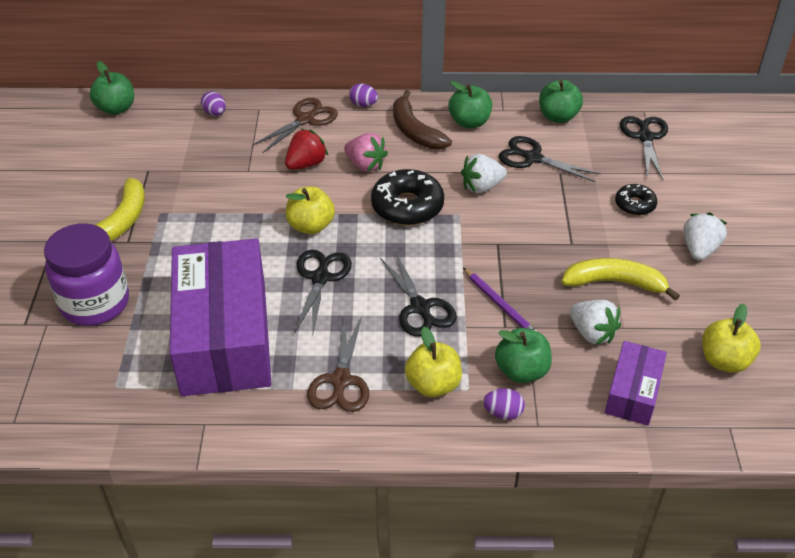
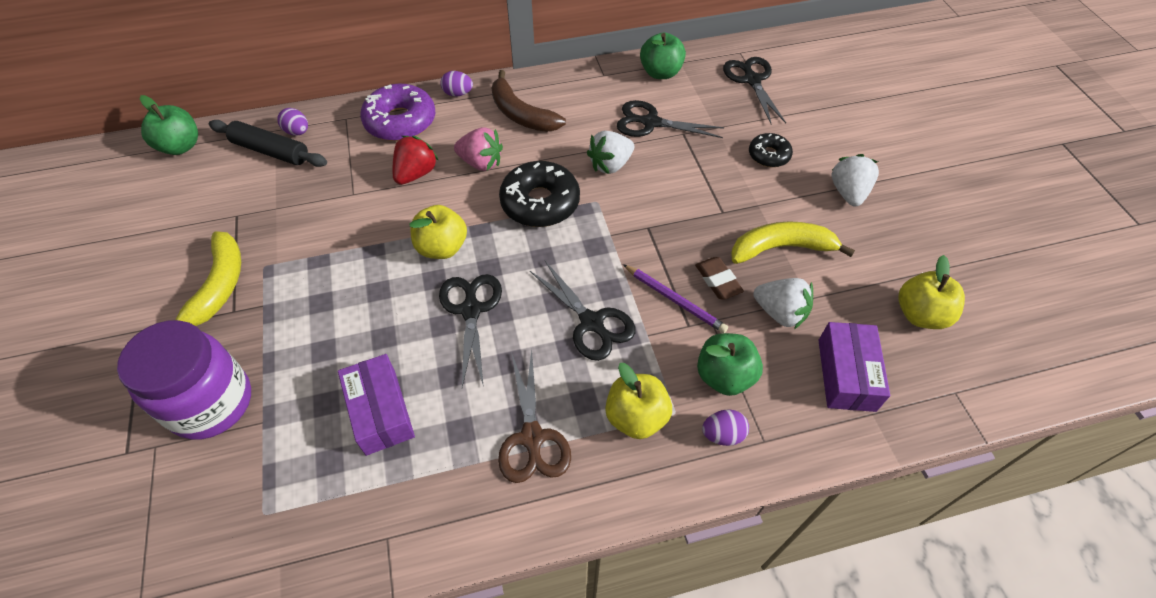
camera: 15 degrees left, 10 degrees up
purple box [170,239,271,396] -> purple box [338,354,415,456], size x0.48
brown scissors [252,98,338,153] -> purple donut [360,84,435,141]
green apple [448,81,492,128] -> none
none -> black rolling pin [209,120,327,167]
none -> brown eraser [695,257,744,300]

